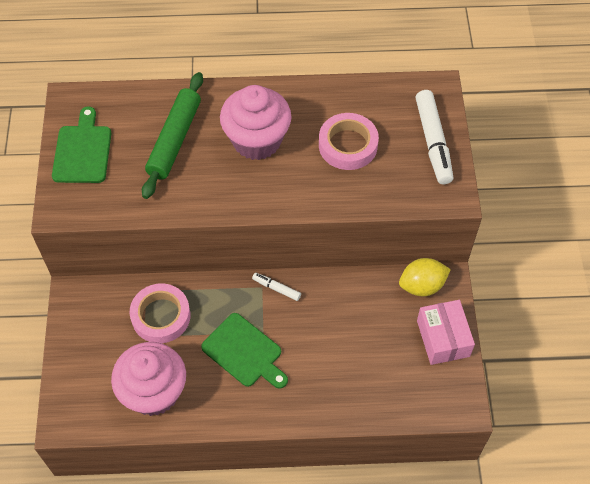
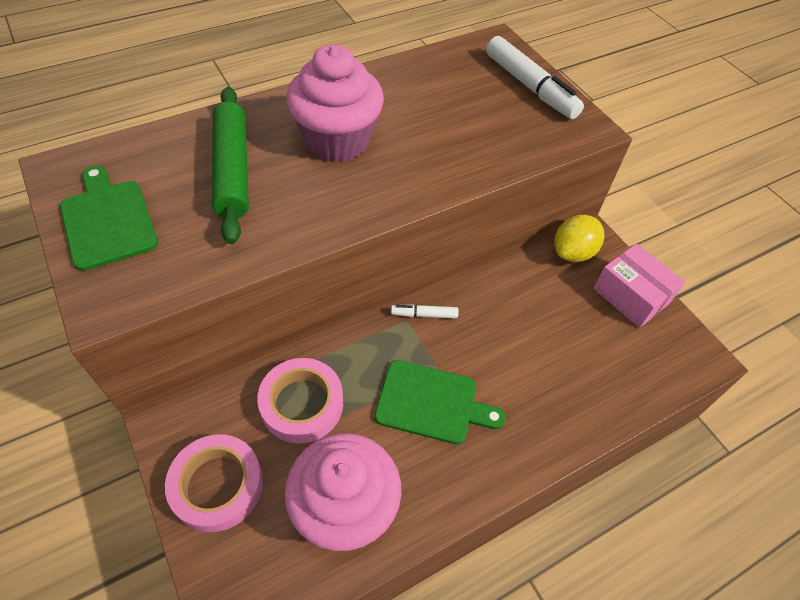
camera: 30 degrees left, 5 degrees down
pink tape [319,113,379,170] -> pink tape moved to [165,434,263,532]

